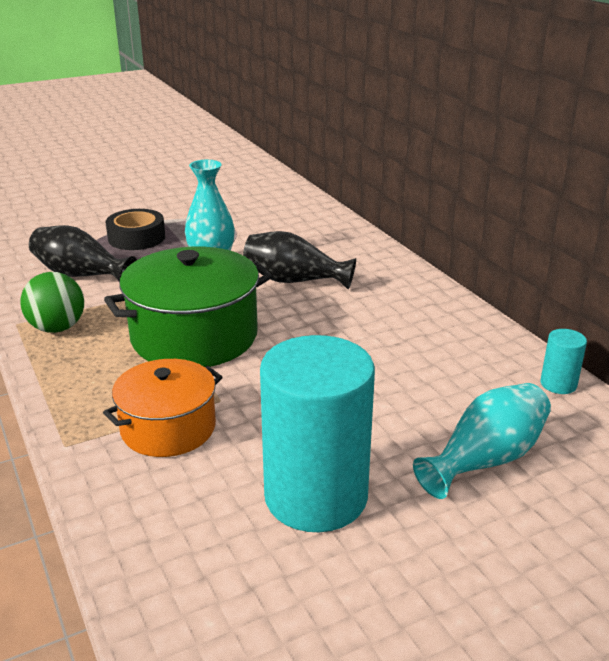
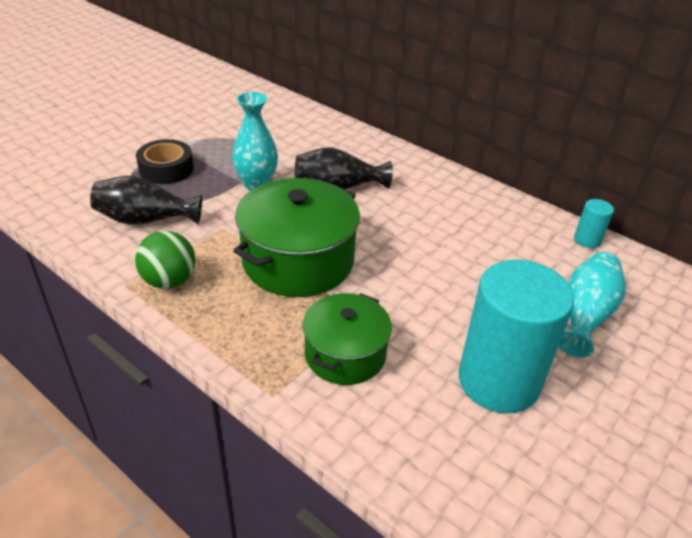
camera: 25 degrees left, 10 degrees up
orange pot [103,359,223,457] -> green pot [302,293,392,385]

